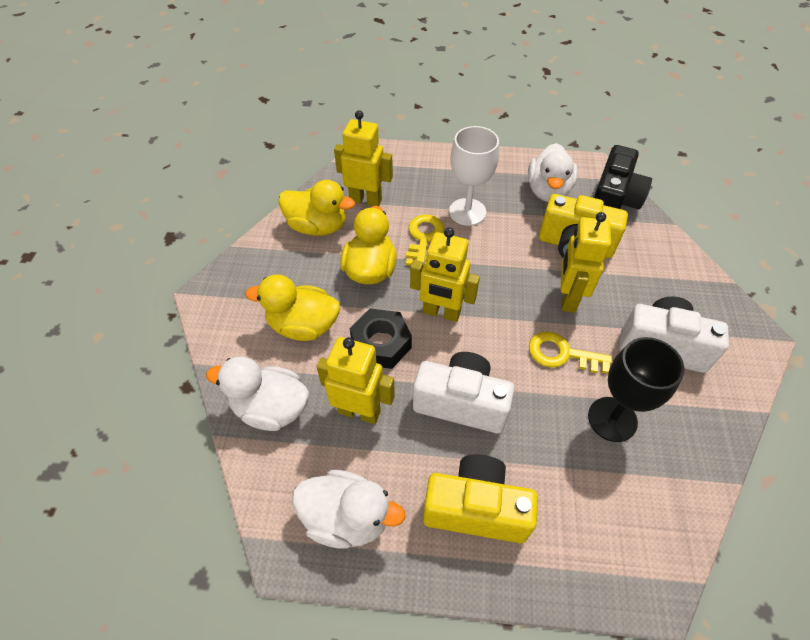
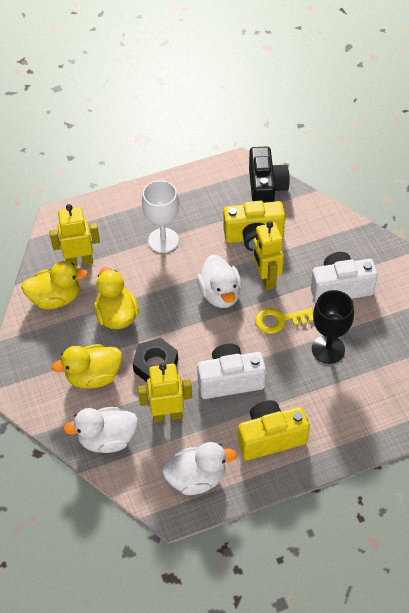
camera: 25 degrees left, 0 degrees up
yellow key [406,215,444,266] -> none
yellow robot [410,227,480,322] -> none
white duck [528,143,578,202] -> white duck moved to [197,254,242,308]

